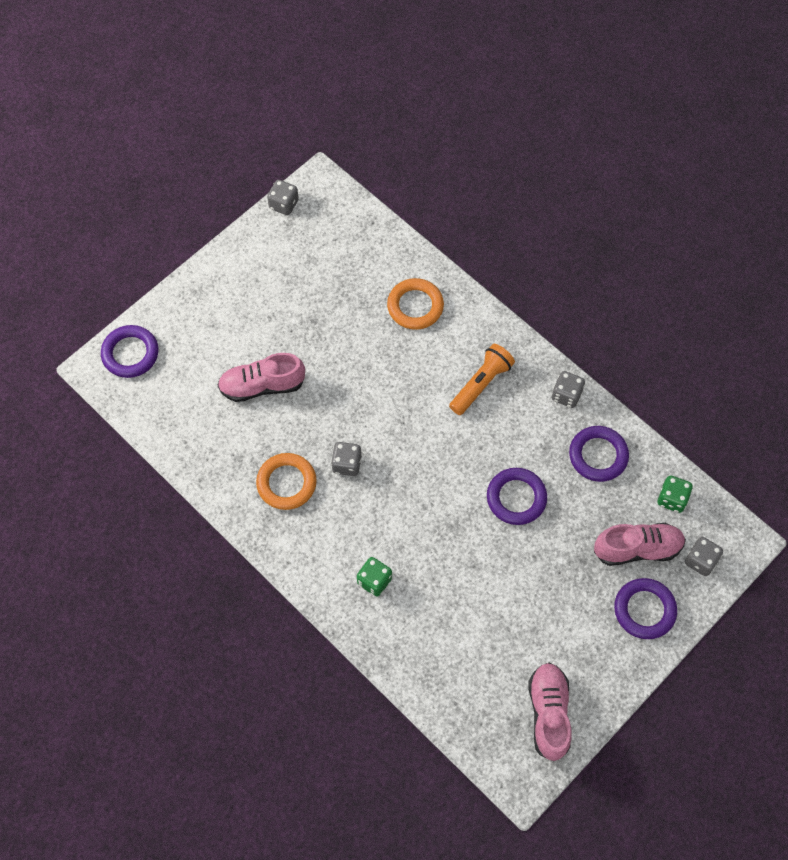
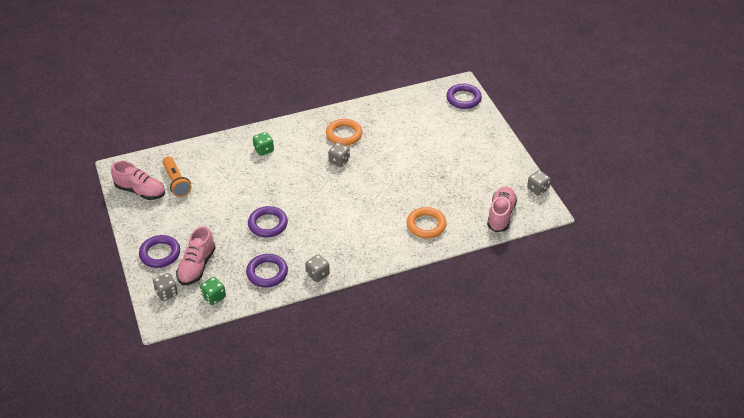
camera: 115 degrees right, 20 degrees down
pink shoe [218,353,305,402] -> pink shoe moved to [487,187,517,232]
orange flashlight [449,344,515,415] -> orange flashlight moved to [163,156,192,197]

